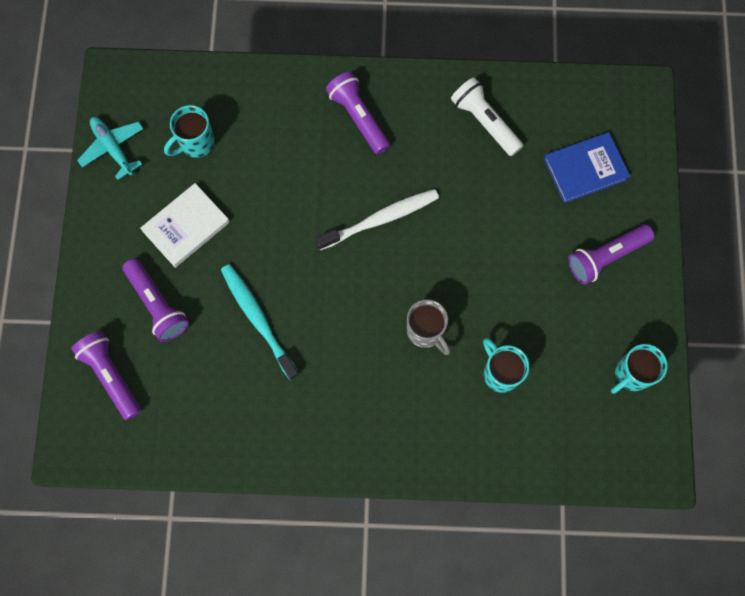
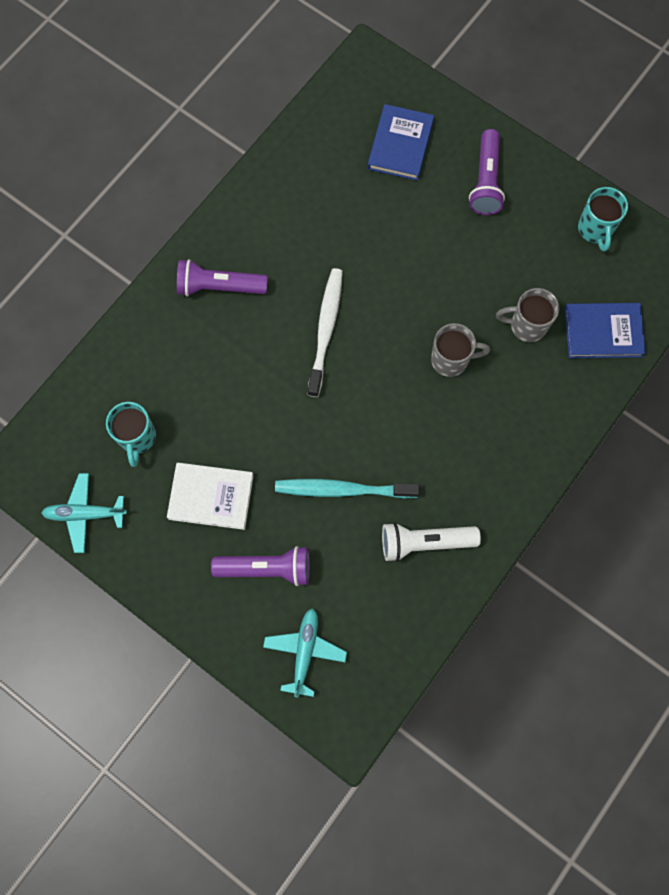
camera: 55 degrees left, 0 degrees up
purple flashlight [71,331,141,420] -> turquoise plane [263,608,347,698]
white book [140,183,230,268] -> white book turned 75 degrees counterclockwise [167,463,254,530]
white flashlight [451,77,523,156] -> white flashlight moved to [382,522,481,562]
turquoise mug [483,338,529,393] -> grey mug [496,288,560,342]
none -> blue book [565,303,646,358]

